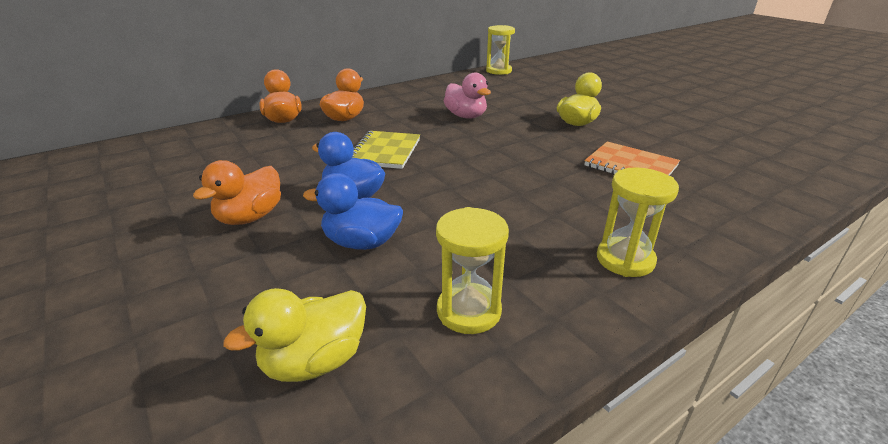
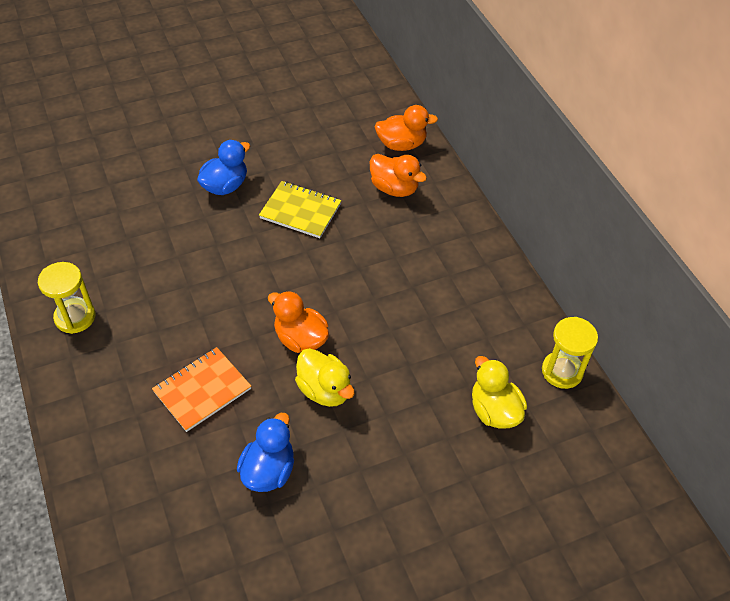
camera: 100 degrees right, 20 degrees up
orange duck [193,160,281,225] -> orange duck moved to [268,291,329,353]
yellow duck [223,288,366,382] -> yellow duck moved to [472,356,527,429]
blue duck [303,173,403,250] -> blue duck moved to [237,413,294,492]
yellow hourglass [436,207,509,334] -> none
pink duck [444,73,491,119] -> none

